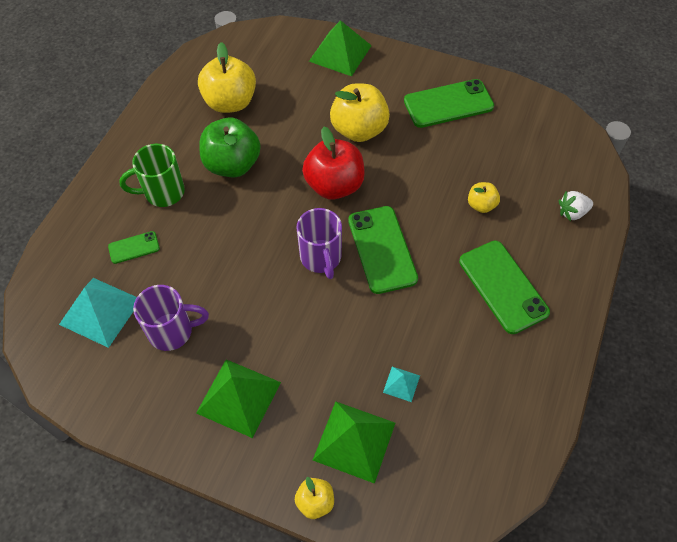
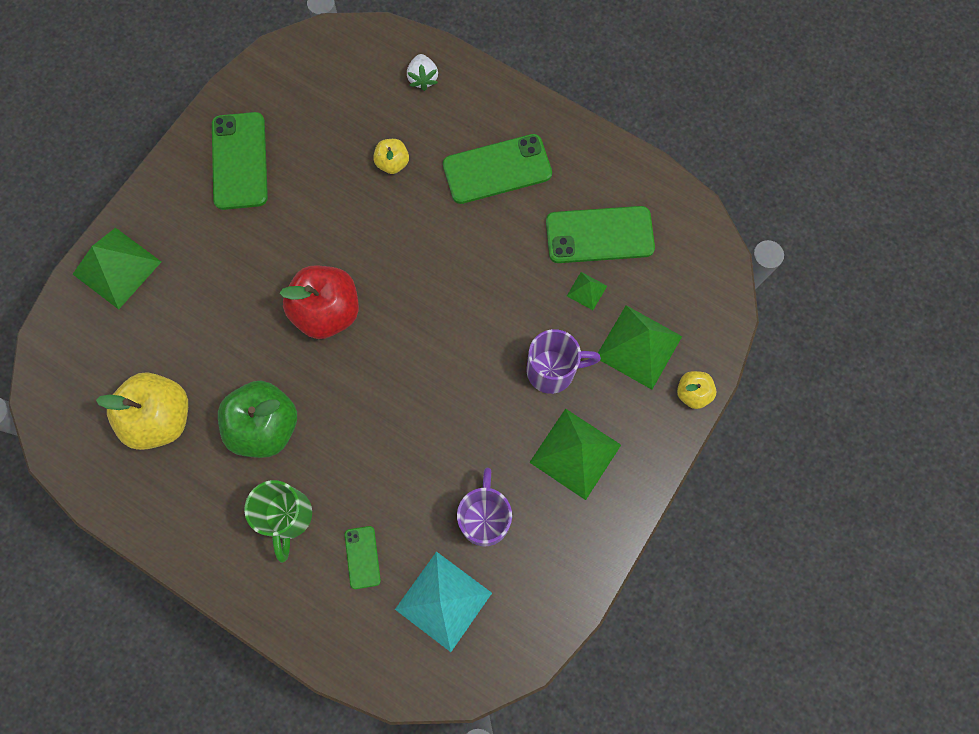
camera: 80 degrees left, 15 degrees up
purple mug [297,208,342,279] -> purple mug moved to [527,329,601,394]
yellow apple [330,83,390,142] -> none
green phone [348,206,418,294] -> green phone moved to [546,206,655,263]
turquoise pyramid [383,367,420,402] -> green pyramid [567,272,607,310]

